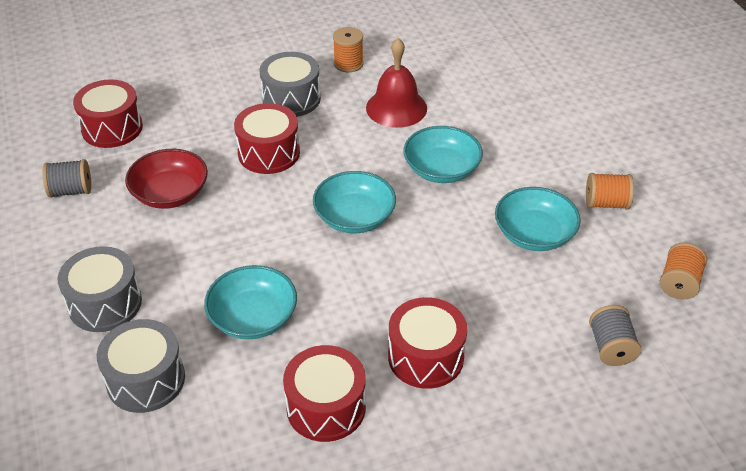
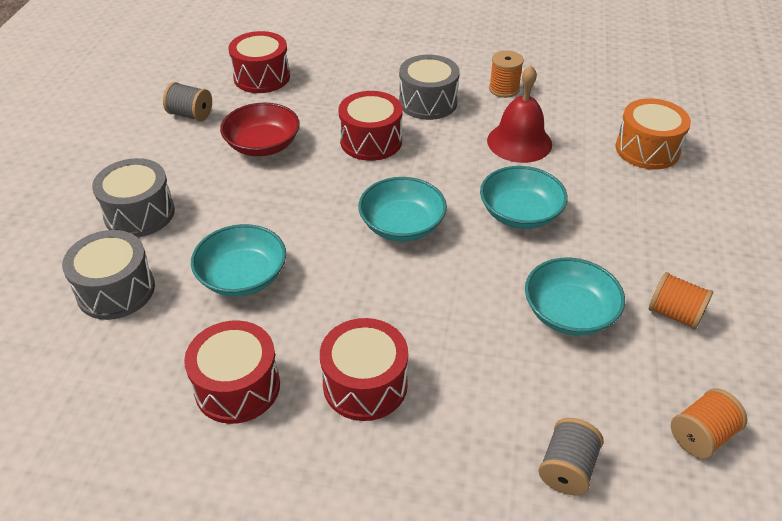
camera: 30 degrees right, 0 degrees up
none -> orange drum [615,98,691,170]

